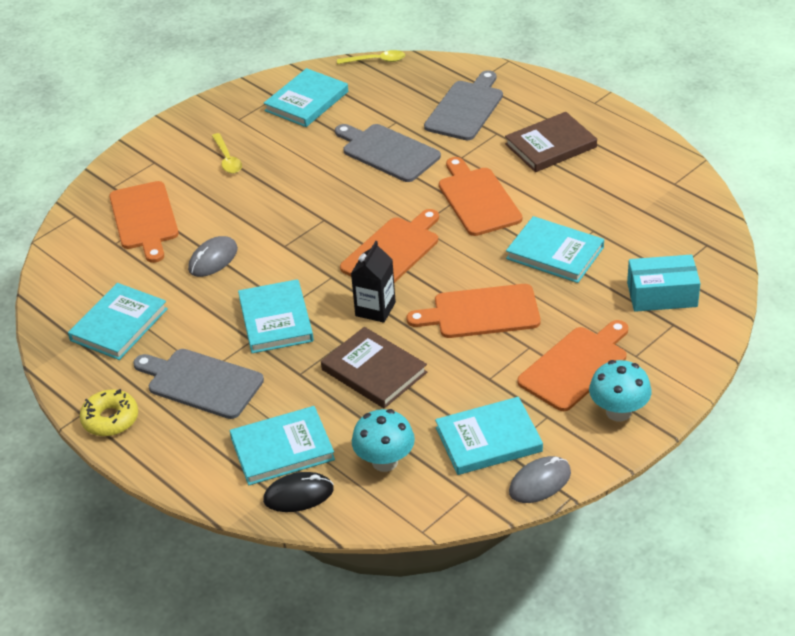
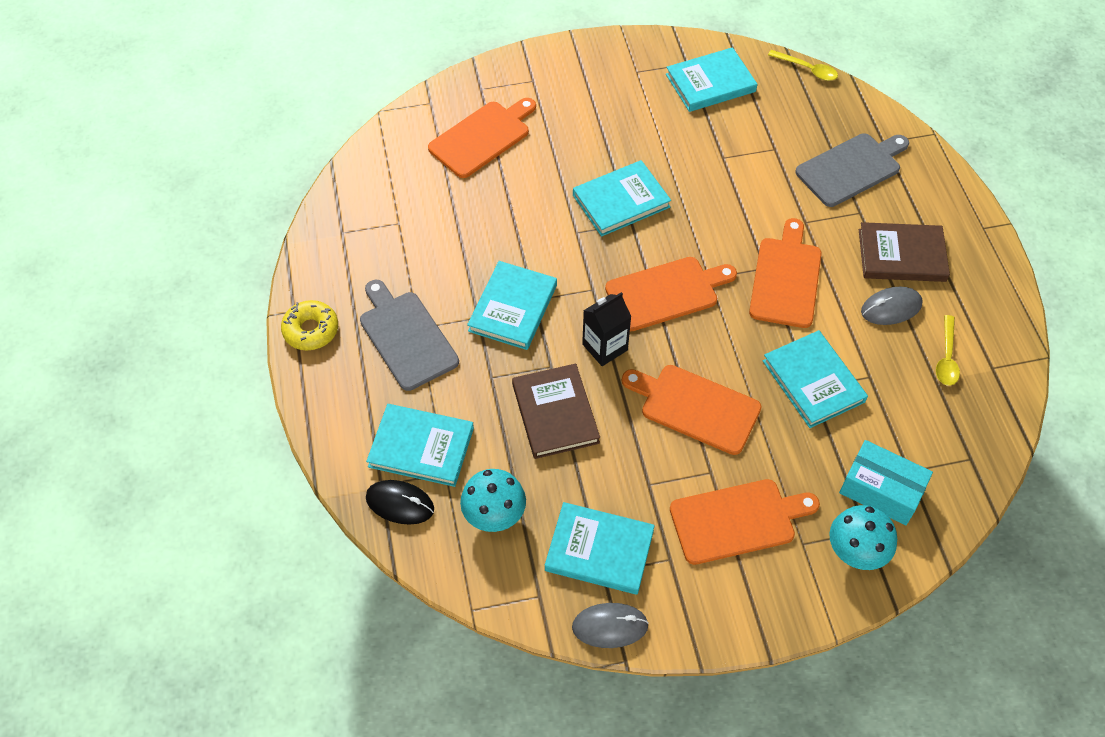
camera: 30 degrees right, 15 degrees up
turquoise book [68,283,168,360] -> turquoise book moved to [573,160,671,237]
orange cutting board [109,181,179,263] -> orange cutting board turned 150 degrees counterclockwise [428,98,536,178]
grey mouse [188,236,238,277] -> grey mouse moved to [861,287,923,325]
yellow spoon [212,133,242,174] -> yellow spoon moved to [936,315,960,386]
grey cutting board [335,124,441,182] -> none
turquoise mushroom [589,360,652,422] -> turquoise mushroom moved to [829,505,897,570]

